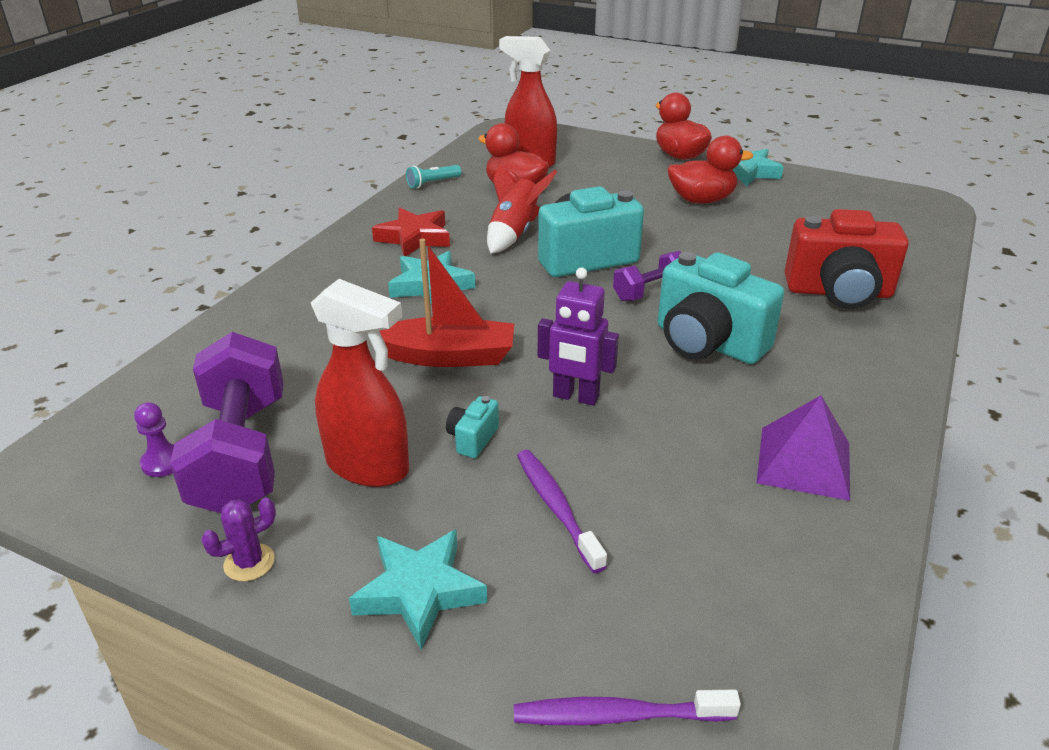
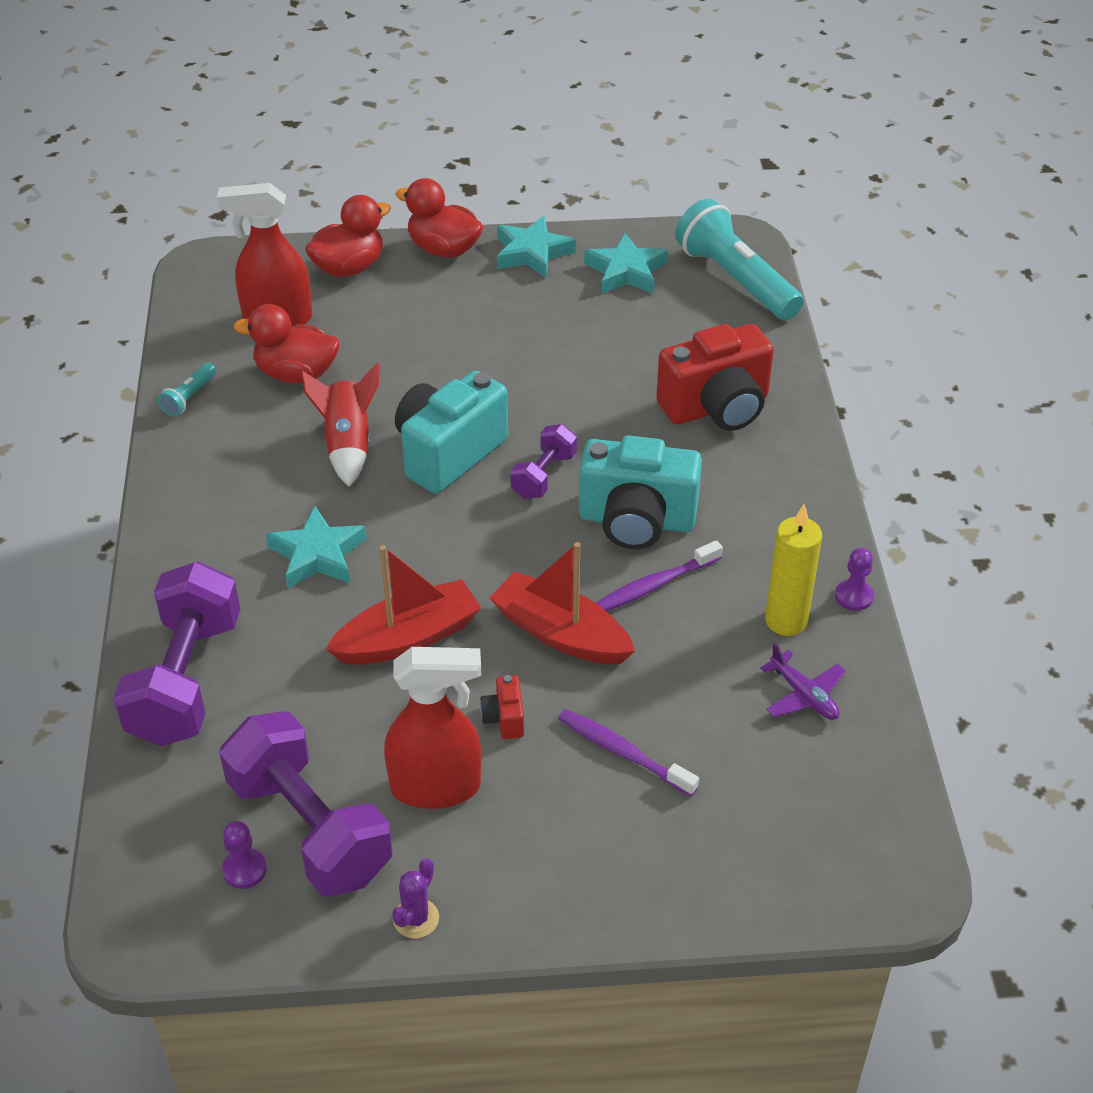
camera: 30 degrees left, 10 degrees up
turquoise star [349,530,487,650] -> turquoise star moved to [584,233,668,294]
red star [372,208,450,256] -> none
turquoise camera [446,396,499,458] -> red camera [480,675,524,739]
purple toothbrush [514,689,741,725] -> purple toothbrush moved to [596,540,723,611]
purple robot [537,267,619,406] -> red boat [490,542,635,664]
red duck [668,136,753,203] -> red duck moved to [305,195,391,277]
purple pyramid [757,396,850,501] -> yellow candle [765,504,822,636]
none -> purple dumbbell [113,561,240,746]
none -> turquoise flashlight [675,198,803,320]
none -> purple plane [760,643,846,720]
none -> purple pawn [835,548,874,611]

